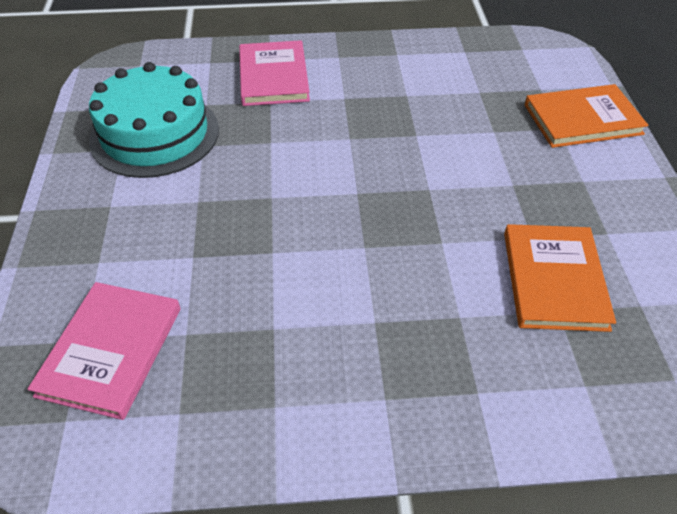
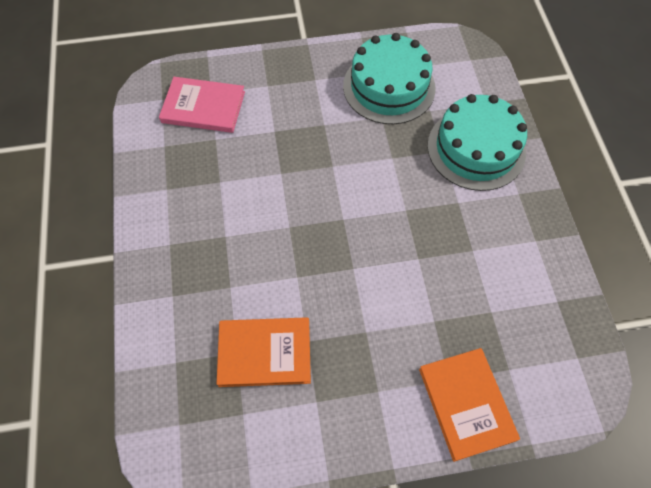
camera: 85 degrees right, 15 degrees up
pink book [239,40,310,106] -> turquoise cake [427,94,527,191]

